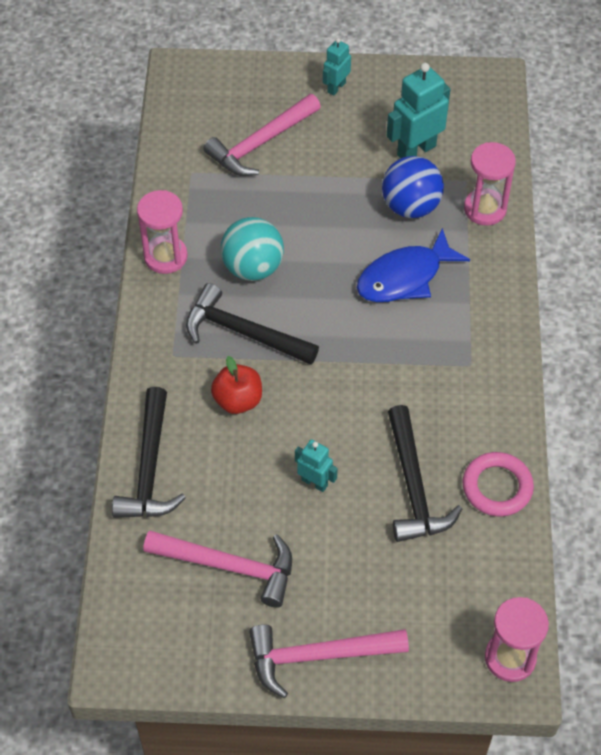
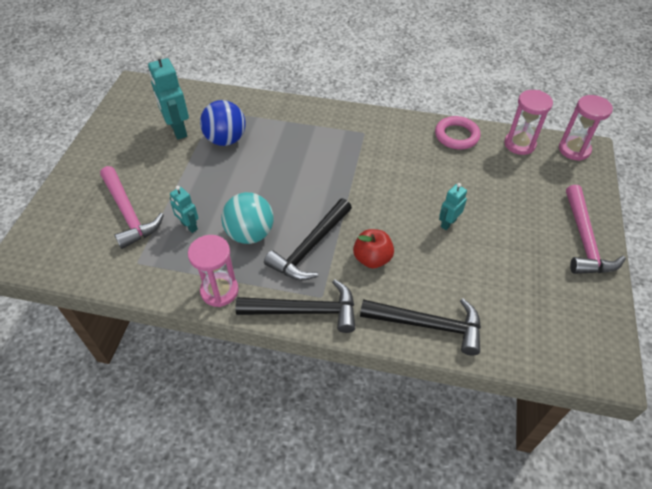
camera: 80 degrees left, 5 degrees down
pink hammer [143,530,292,608] -> none
turquoise robot [323,38,351,96] -> turquoise robot moved to [170,186,199,233]
blue fish [357,228,470,302] -> none
black hammer [388,405,462,542] -> black hammer moved to [236,279,355,333]
pink hourglass [464,142,516,226] -> pink hourglass moved to [504,90,553,155]

